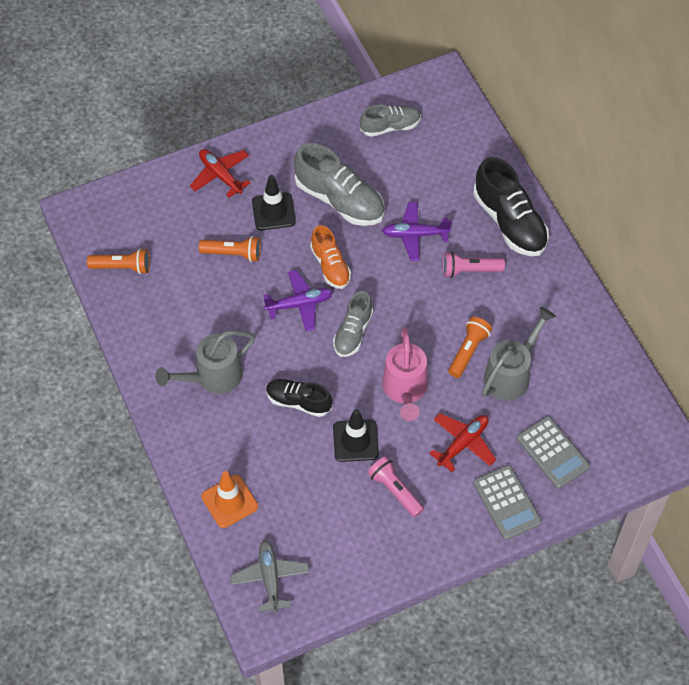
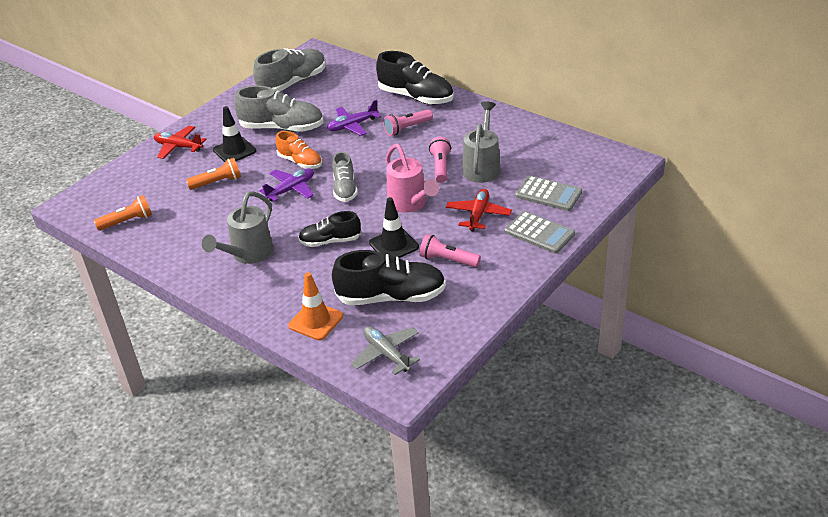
camera: 25 degrees left, 20 degrees down
grey shoe [360,105,421,137] -> grey shoe [253,48,326,92], size x1.64
orange flashlight [448,317,492,378] -> pink flashlight [429,137,451,183]
none -> black shoe [332,250,446,305]

